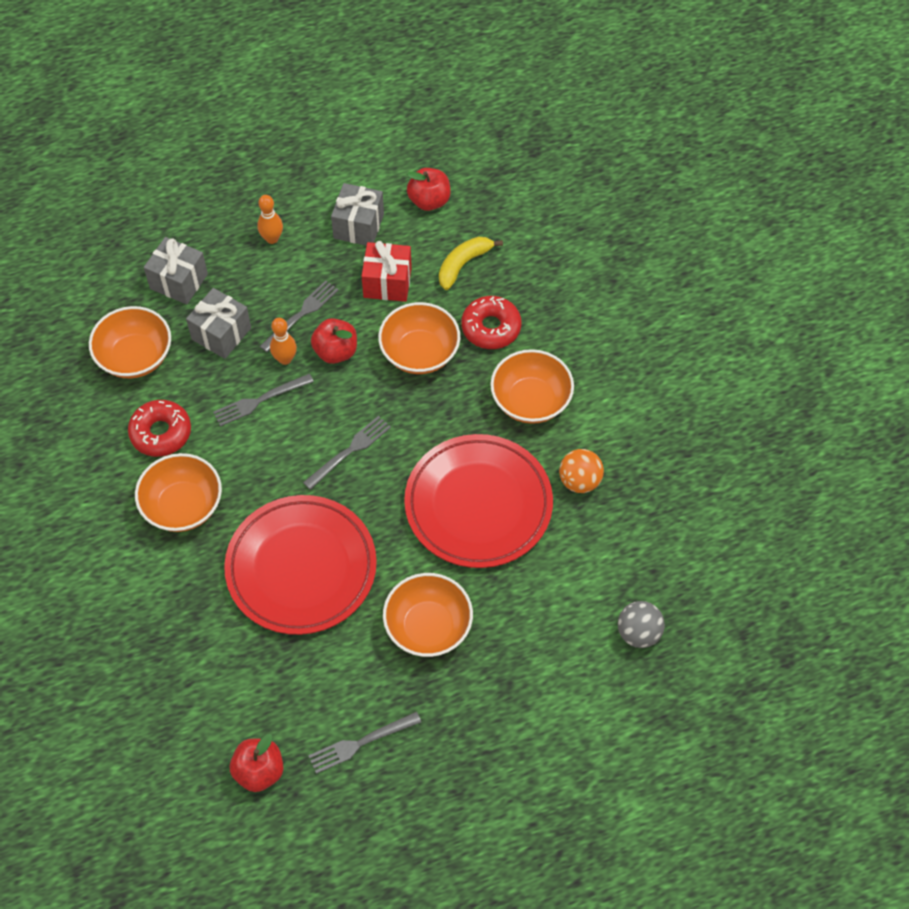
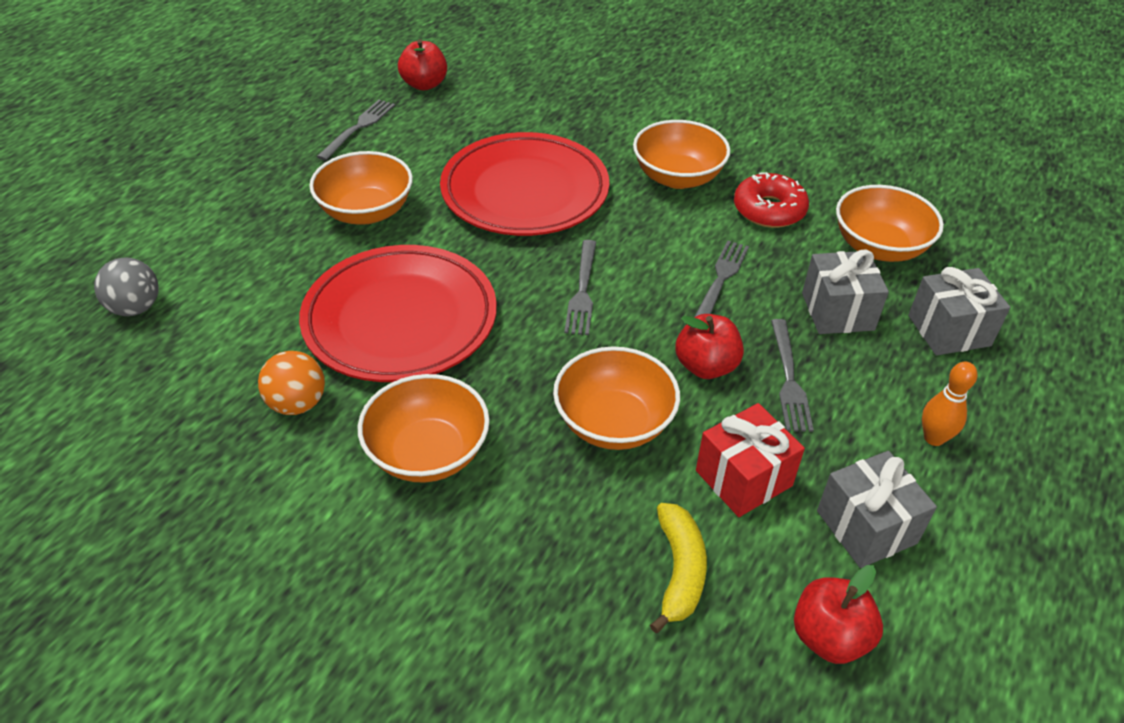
camera: 140 degrees right, 15 degrees down
orange bowling pin [270,318,297,365] -> none
red donut [461,296,521,349] -> none

